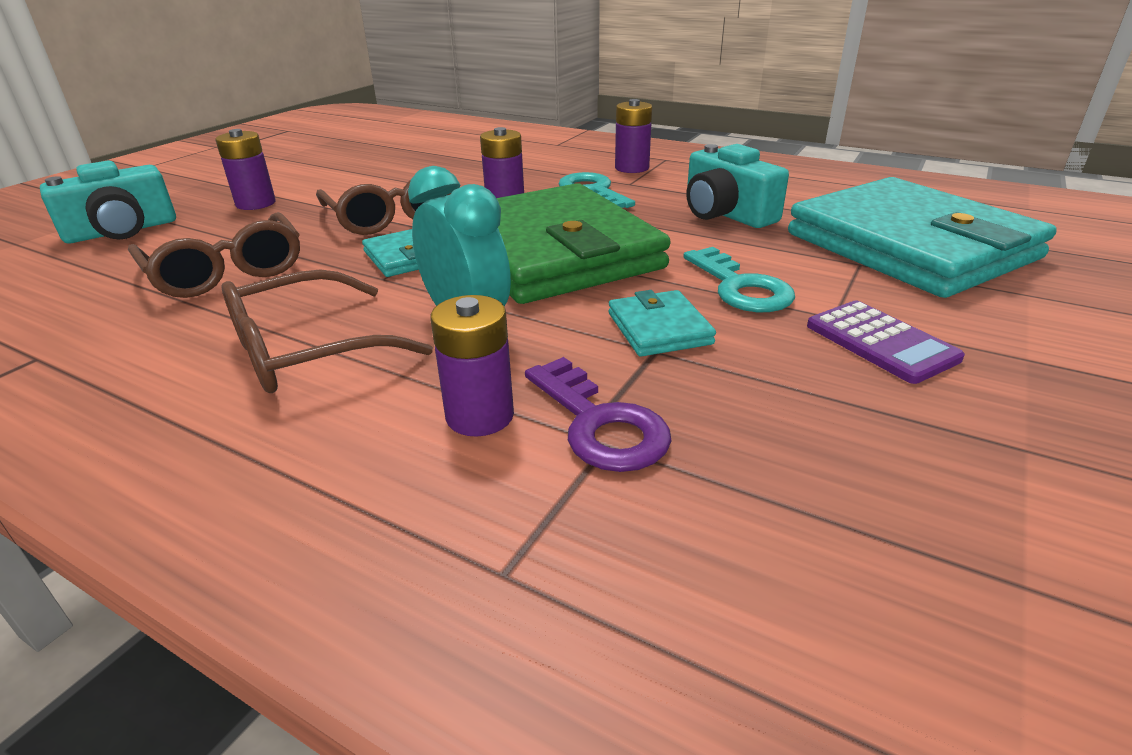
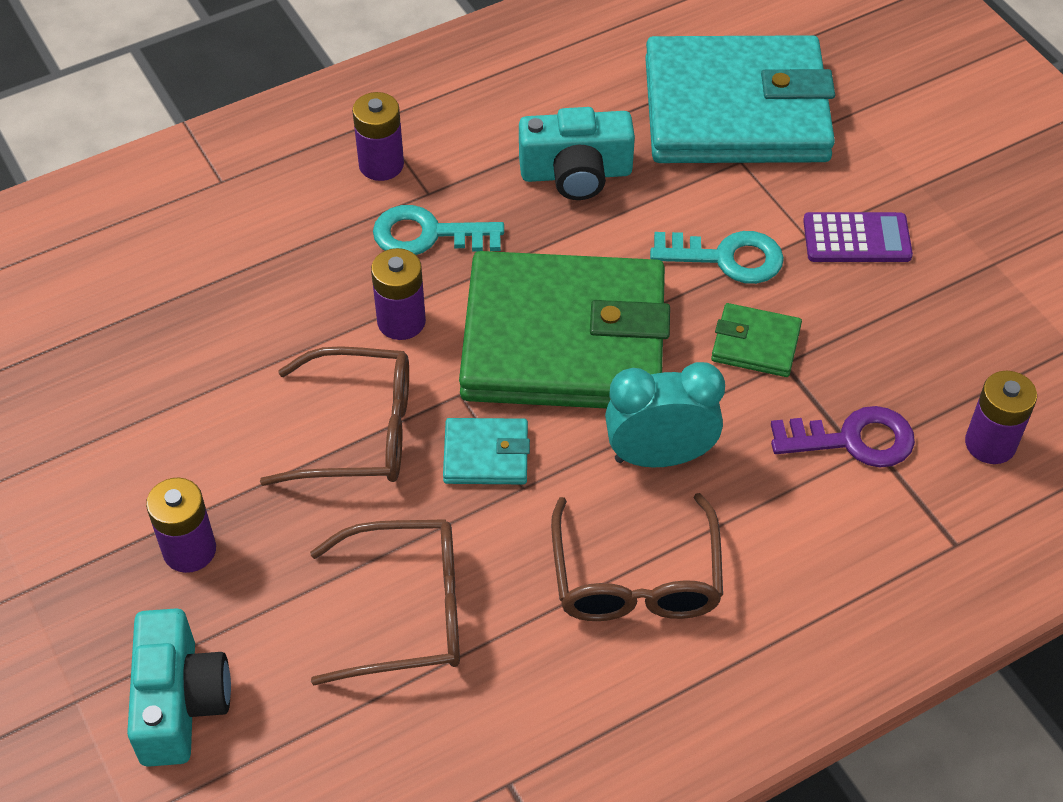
camera: 60 degrees left, 20 degrees up
purple battery [430,295,514,437] -> purple battery moved to [965,371,1037,464]
turquoise wallet [609,290,716,357] -> green wallet [711,303,802,377]

